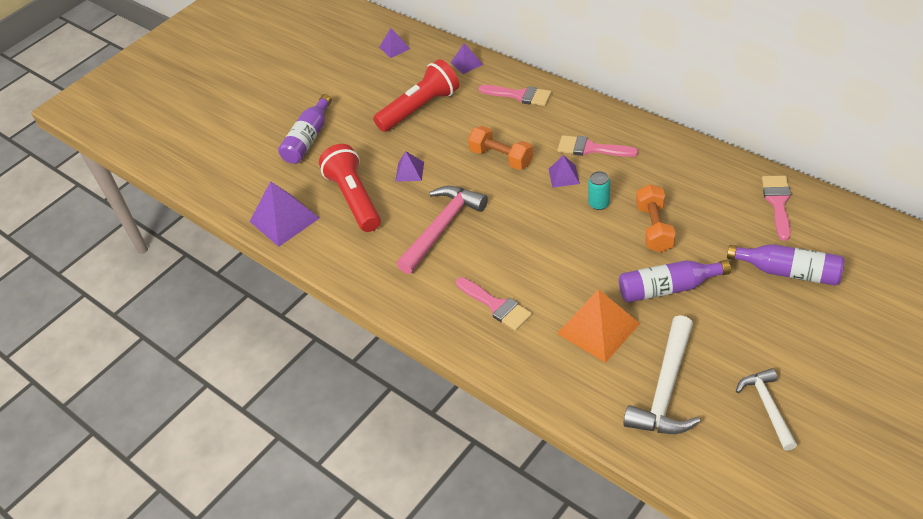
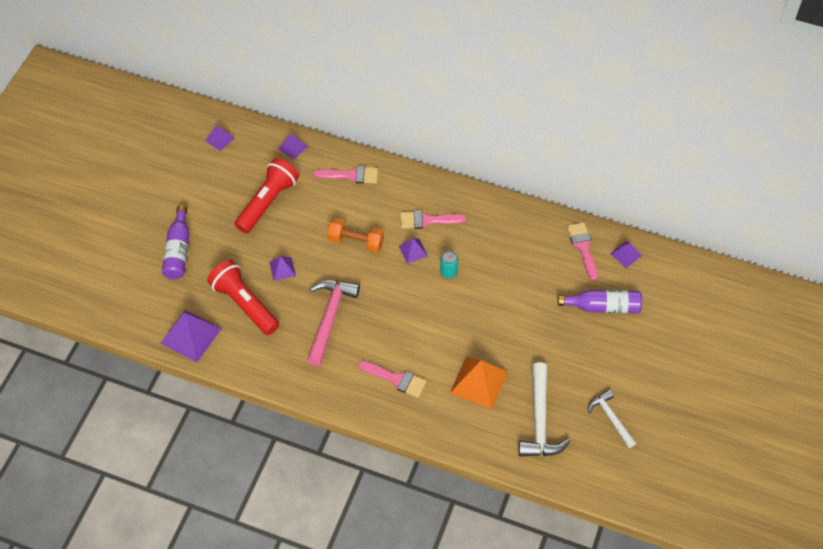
camera: 25 degrees left, 10 degrees up
purple bottle [619,260,731,303] -> none
orange dumbbell [636,184,676,252] -> none
none -> purple pyramid [610,241,642,268]

